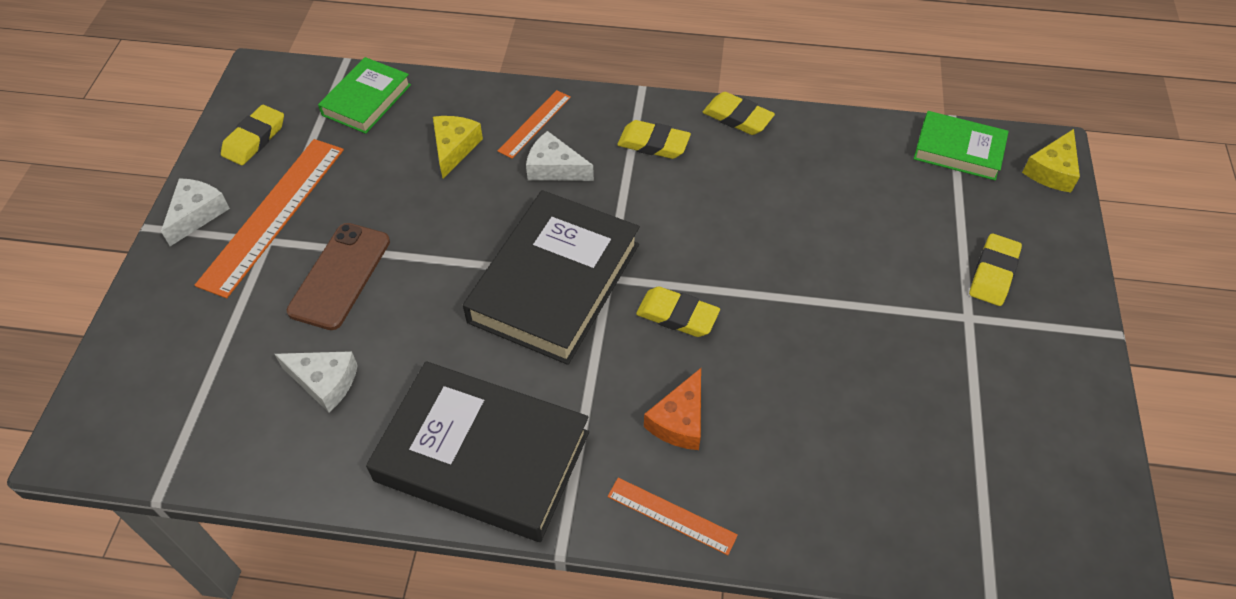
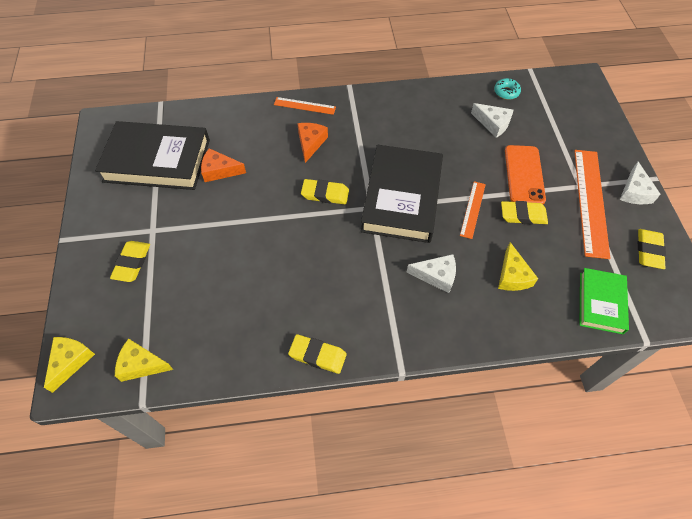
camera: 165 degrees right, 5 degrees up
white cheese [275,351,358,412] -> white cheese turned 150 degrees counterclockwise [471,103,513,138]
brown phone [287,223,390,330] -> orange phone [505,145,546,204]
black book [366,361,589,542] -> black book moved to [95,121,210,190]
orange ruler [498,90,571,158] -> orange ruler moved to [460,181,486,239]
yellow eraser [617,120,691,159] -> yellow eraser moved to [501,201,548,225]
green book [914,111,1009,181] -> yellow cheese [115,338,173,382]
none -> orange cheese [201,148,246,182]
none -> turquoise donut [494,78,521,100]

